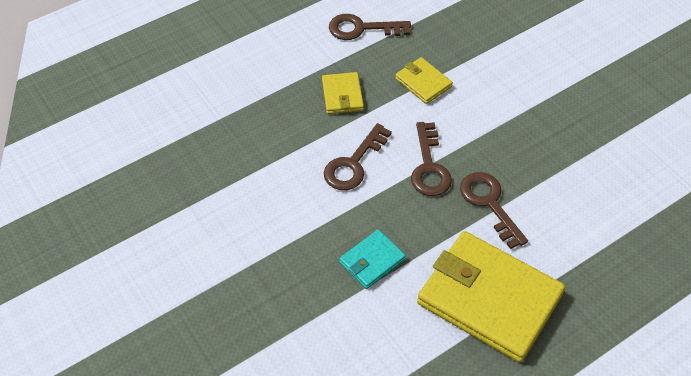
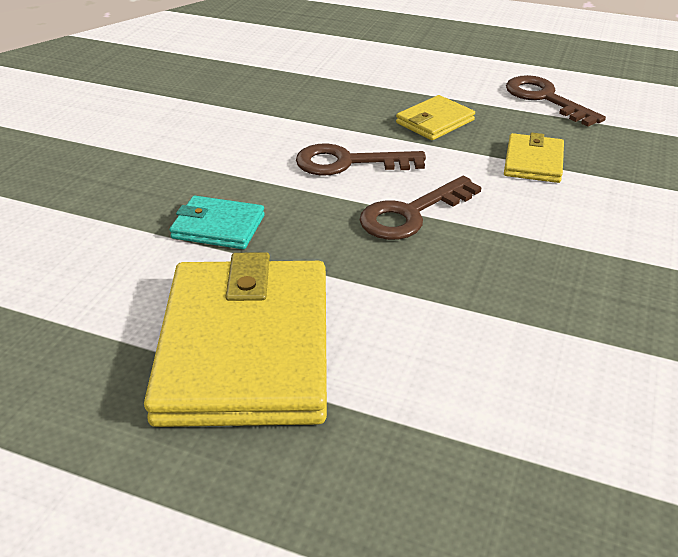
camera: 55 degrees right, 15 degrees down
brown key [460,172,528,249] -> none

